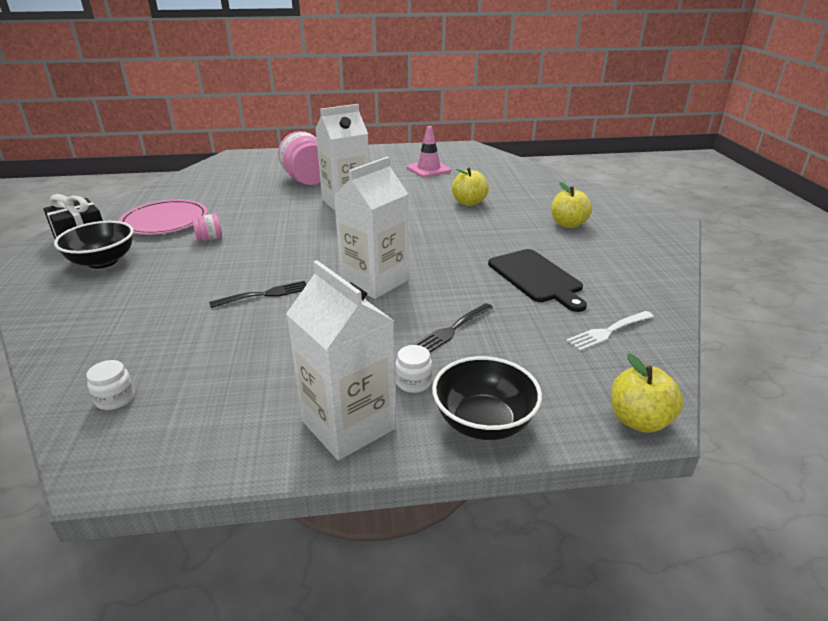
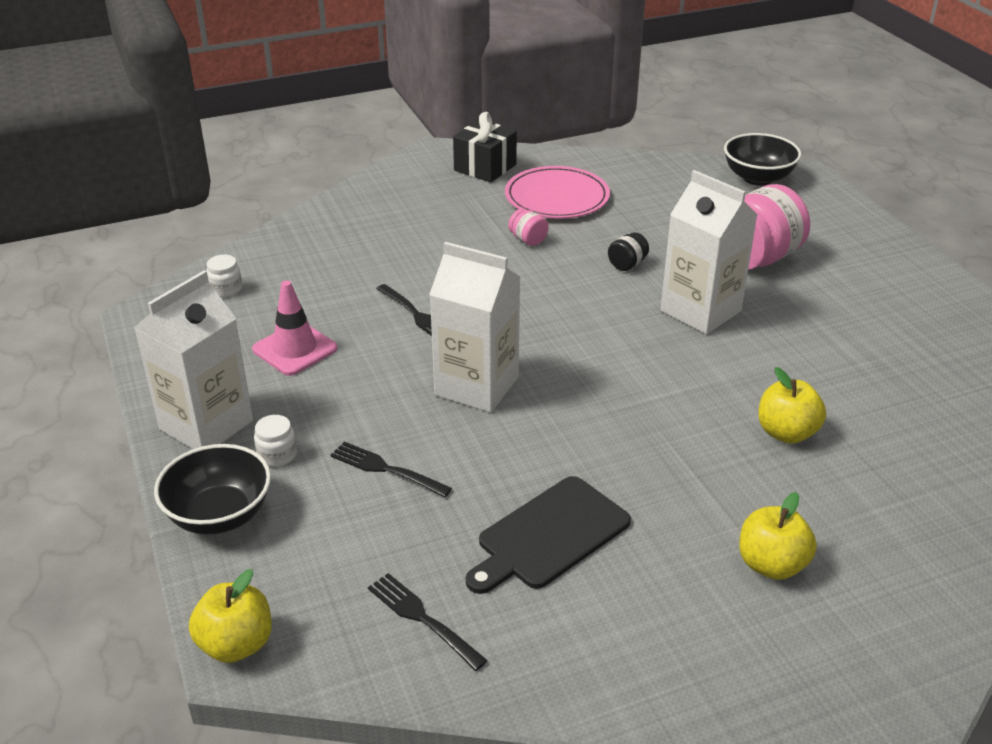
camera: 75 degrees right, 5 degrees up
black bowl [54,221,134,269] -> black bowl moved to [724,133,801,186]
pink traffic cone [407,126,451,177] -> pink traffic cone moved to [252,281,338,376]
white fork [566,311,654,351] -> black fork [368,573,488,671]
none -> black jar [608,232,649,271]

